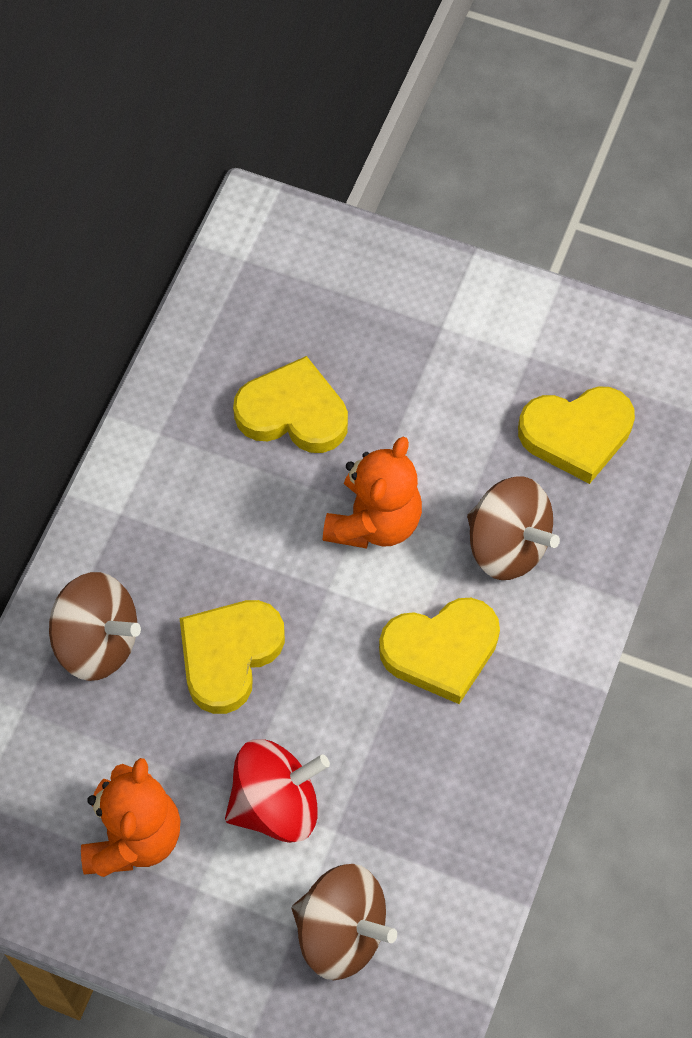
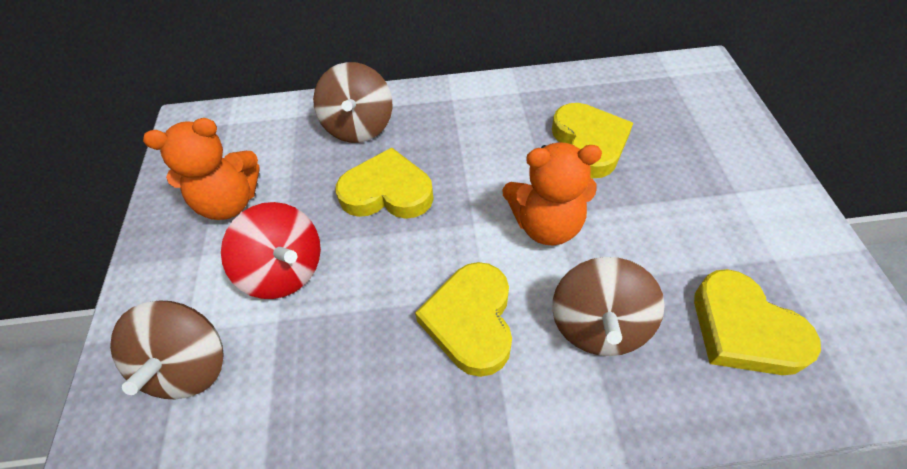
camera: 65 degrees right, 10 degrees down
yellow heart [379,598,500,704] -> yellow heart turned 45 degrees clockwise [415,262,512,377]

